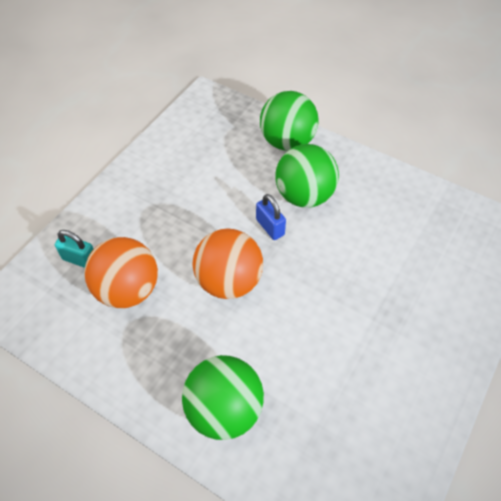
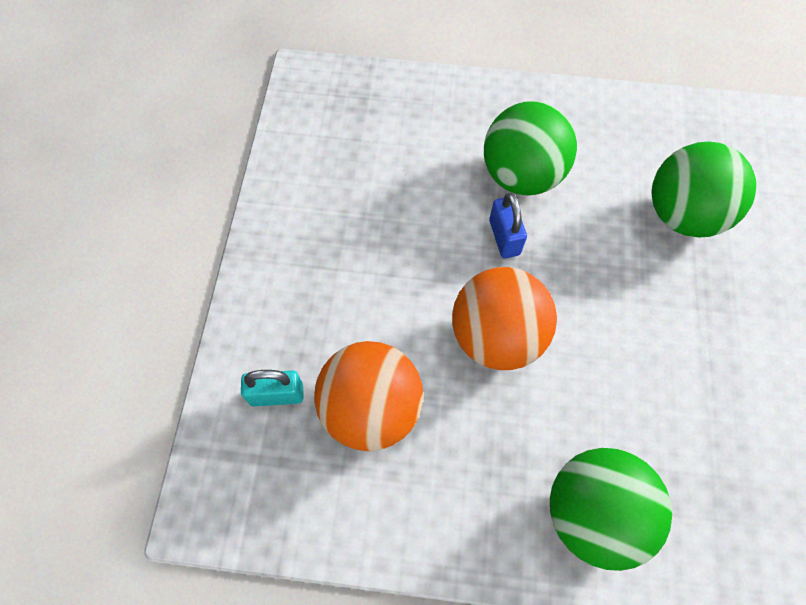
camera: 25 degrees left, 10 degrees up
blue padlock [256,194,286,240] -> blue padlock turned 45 degrees clockwise [489,193,527,258]
green ball [260,91,319,151] -> green ball moved to [652,141,756,238]

